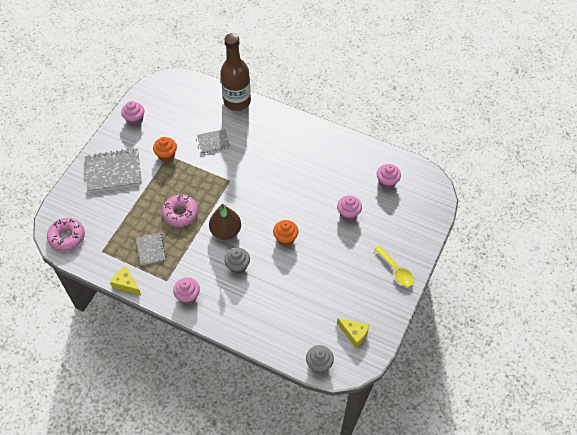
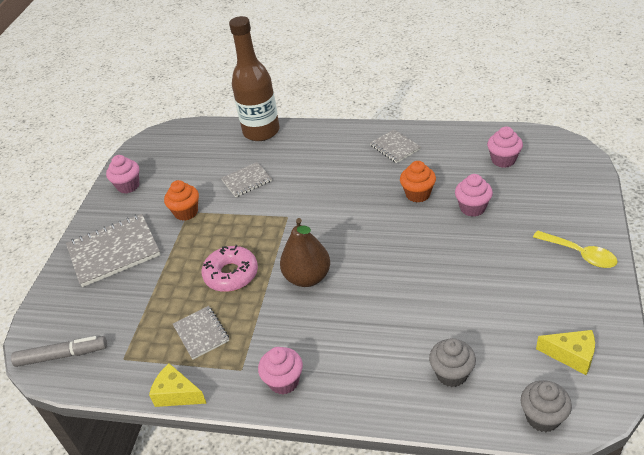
camera: 10 degrees left, 15 degrees down
pink donut [47,218,85,252] -> grey marker [11,336,107,367]
grey cupcake [224,248,250,274] -> grey cupcake moved to [429,338,476,387]
orange cupcake [273,220,298,246] -> orange cupcake moved to [400,161,436,203]
none -> grey notebook [370,129,421,163]

